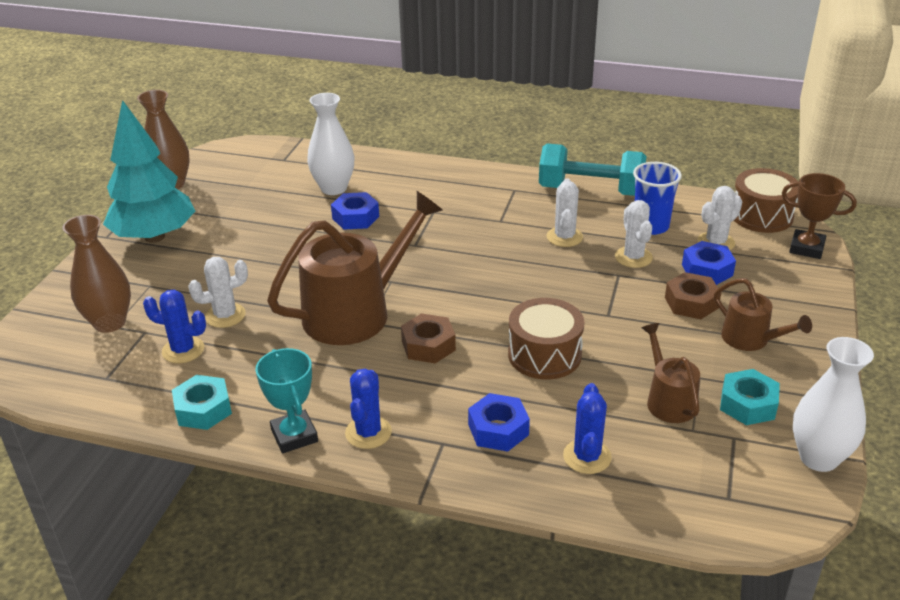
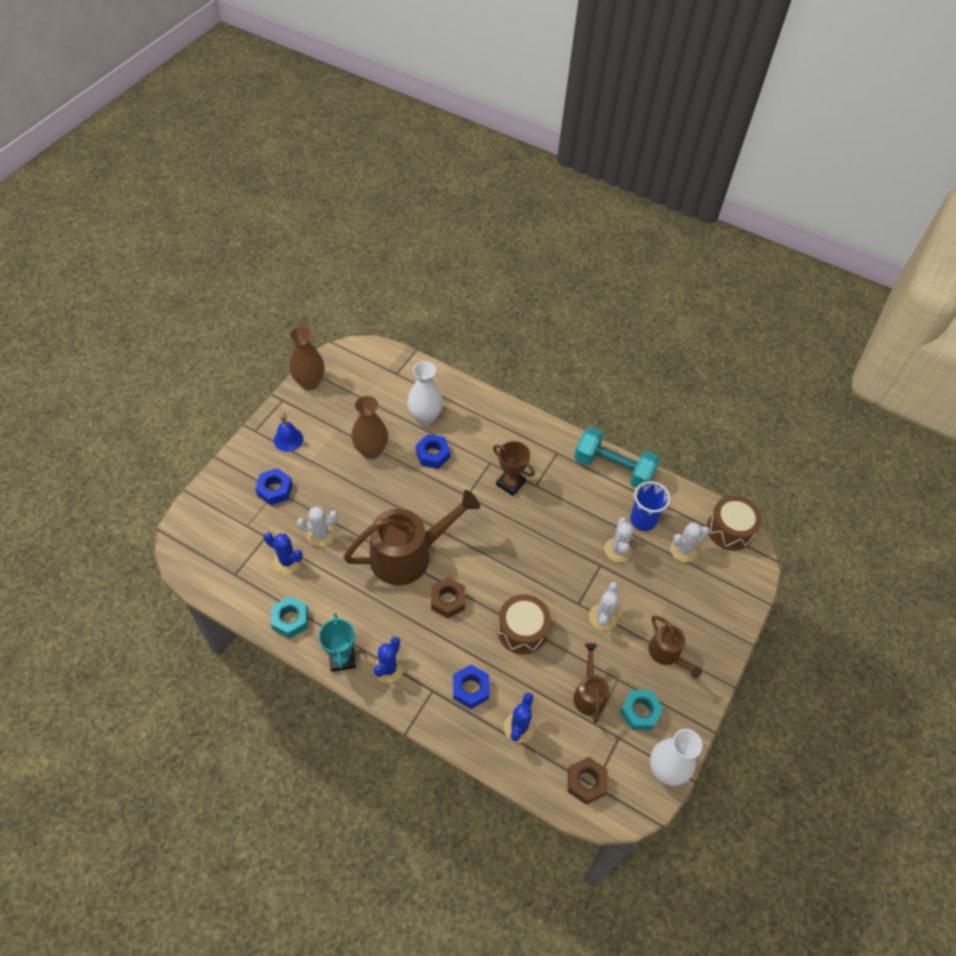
camera: 10 degrees right, 20 degrees up
brown vase [62,215,131,333] -> brown vase moved to [351,396,388,459]
turquoise tree [103,100,195,243] -> blue bell [274,412,303,452]
white cactus [547,178,583,247] -> white cactus moved to [589,582,619,630]
brown nut [665,272,721,319] -> brown nut moved to [567,757,608,805]
blue nut [682,241,736,285] -> blue nut moved to [255,468,293,505]
brown trophy [782,173,857,259] -> brown trophy moved to [493,441,535,496]

